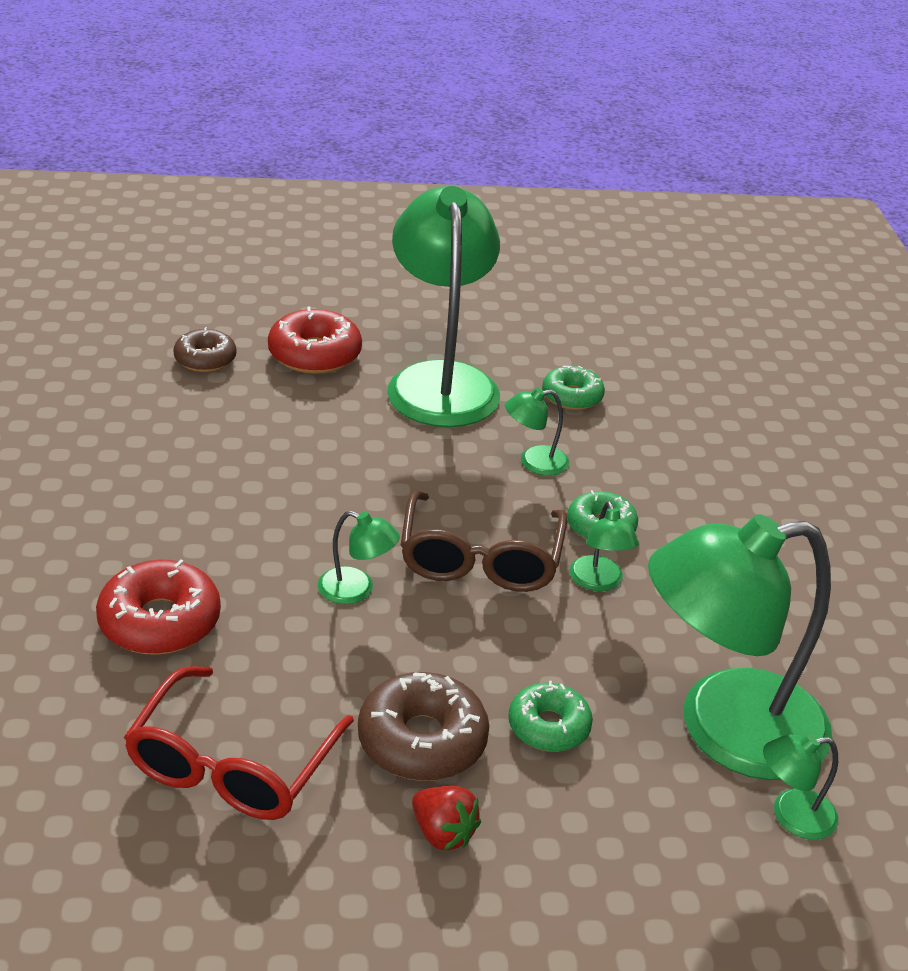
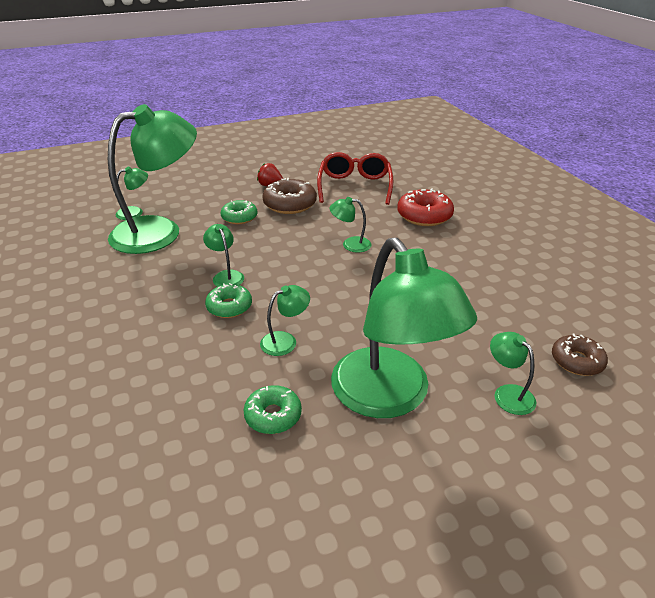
camera: 165 degrees right, 0 degrees up
red donut [268,307,362,374] -> green lamp [490,332,536,415]
brown glasses [401,491,567,592] -> none

